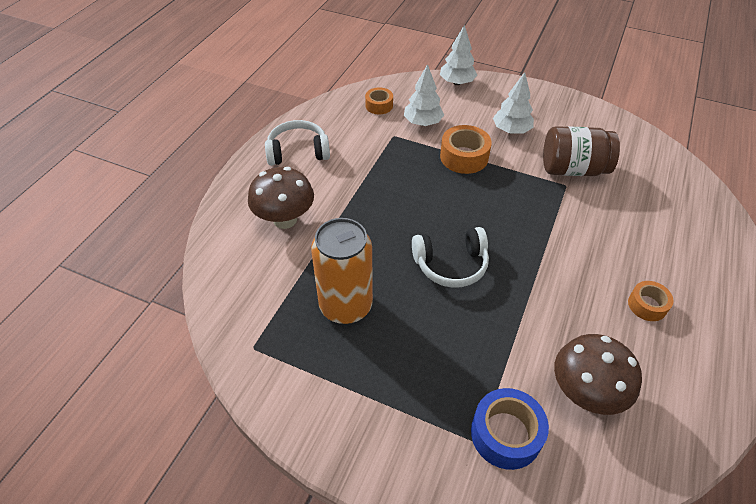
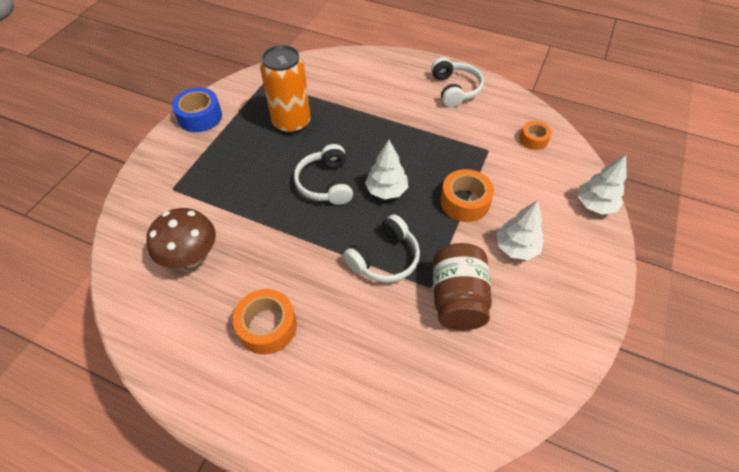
camera: 90 degrees right, 5 degrees up
brown mushroom [248,167,314,229] -> none
white tree [404,64,444,126] -> white tree moved to [365,140,408,199]
blue tape [471,388,549,470] -> blue tape moved to [172,87,222,132]
orange tape [628,281,674,321] -> orange tape [233,289,297,354], size x1.60
none -> white headphones [343,214,420,283]

